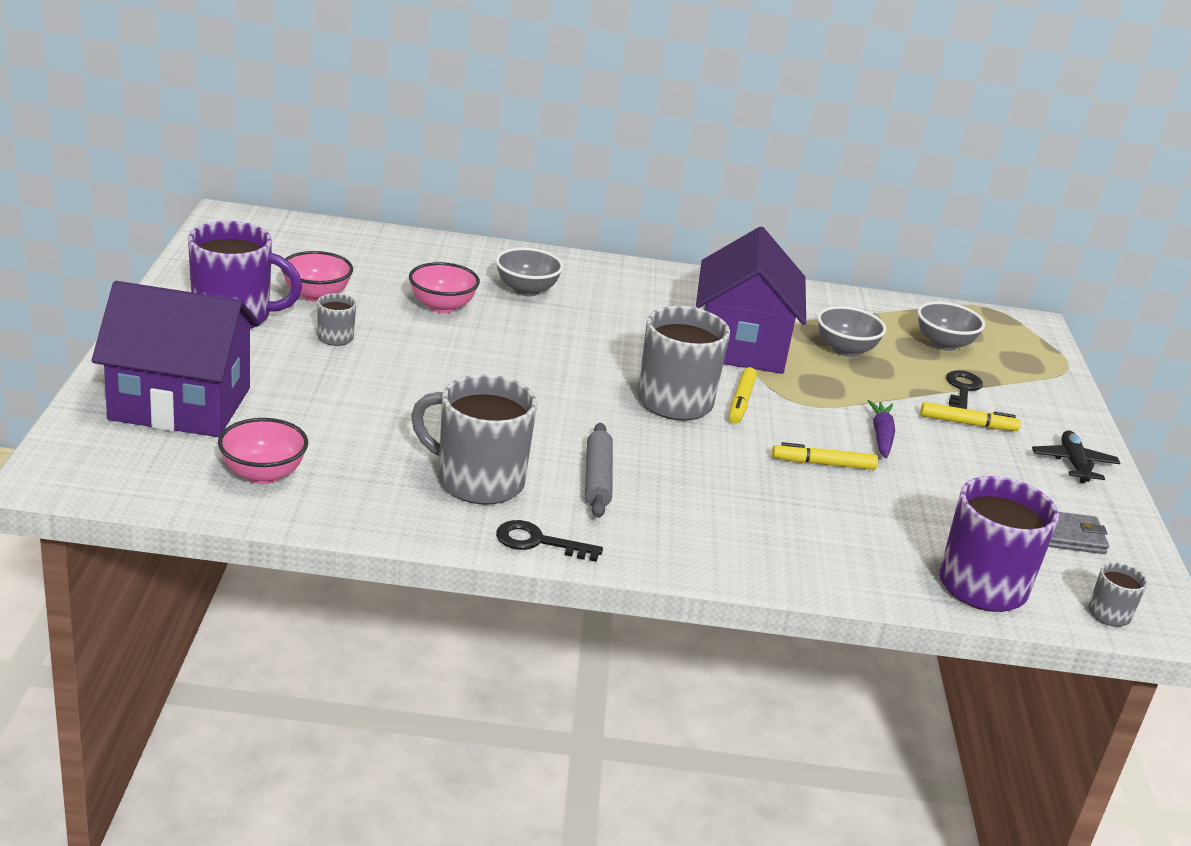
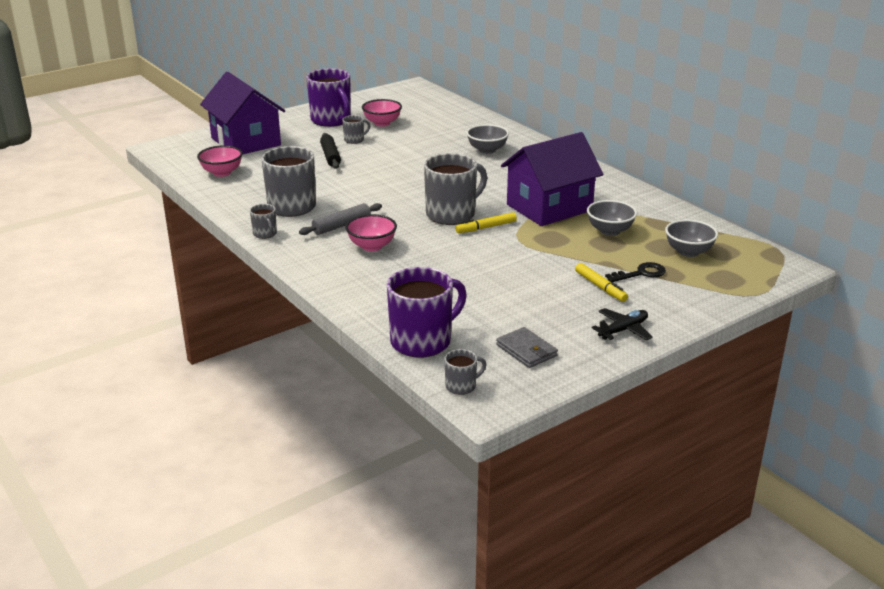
camera: 55 degrees right, 0 degrees up
pink bowl [409,262,480,313] -> pink bowl moved to [346,214,397,251]
black key [496,520,603,562] -> grey mug [250,204,277,239]
yellow marker [772,442,878,470] -> none
purple carrot [868,400,895,458] -> none
none -> black rolling pin [320,133,341,169]

